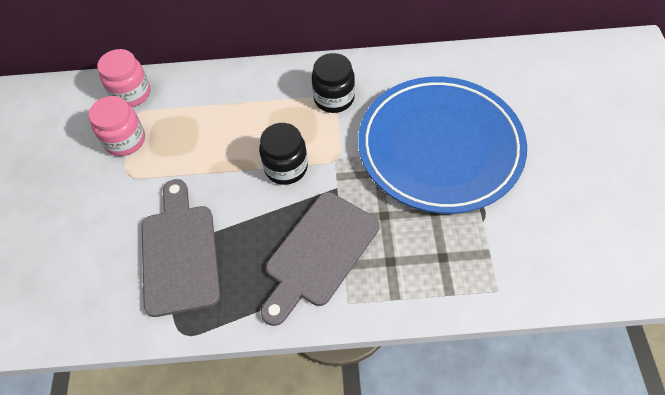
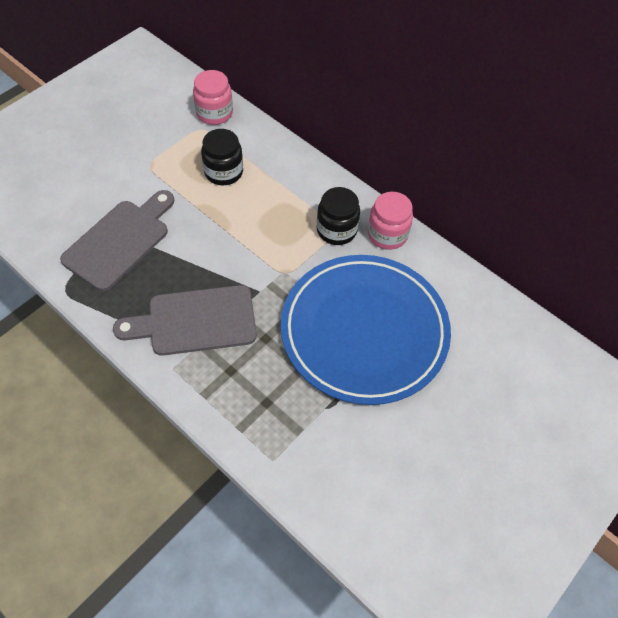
camera: 40 degrees right, 0 degrees up
pink jar [89,96,145,156] -> pink jar moved to [368,192,413,250]
black jar [259,123,308,185] -> black jar moved to [201,129,243,185]

